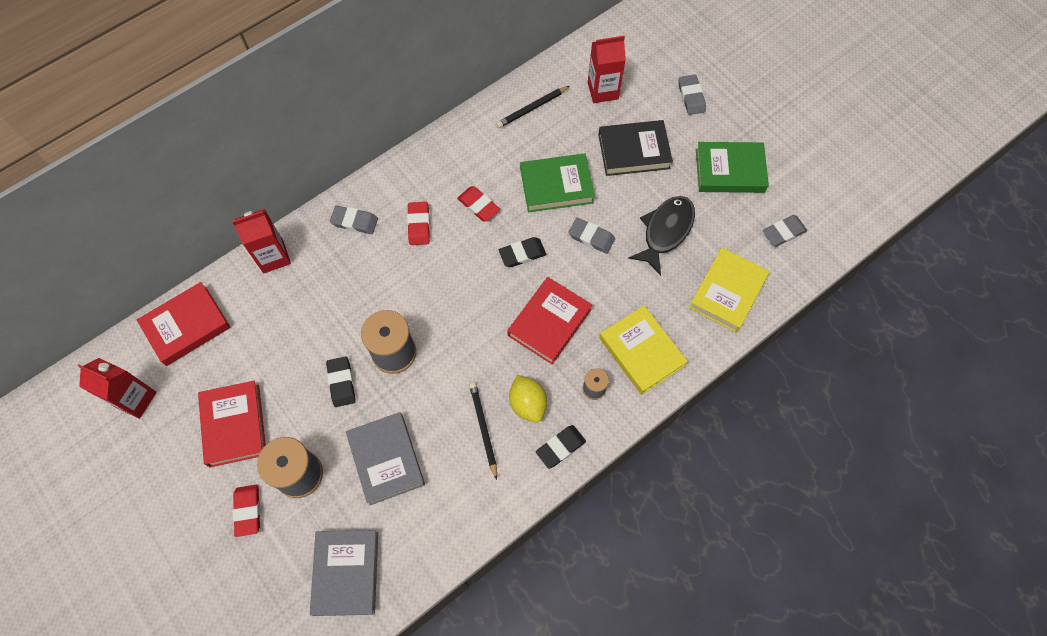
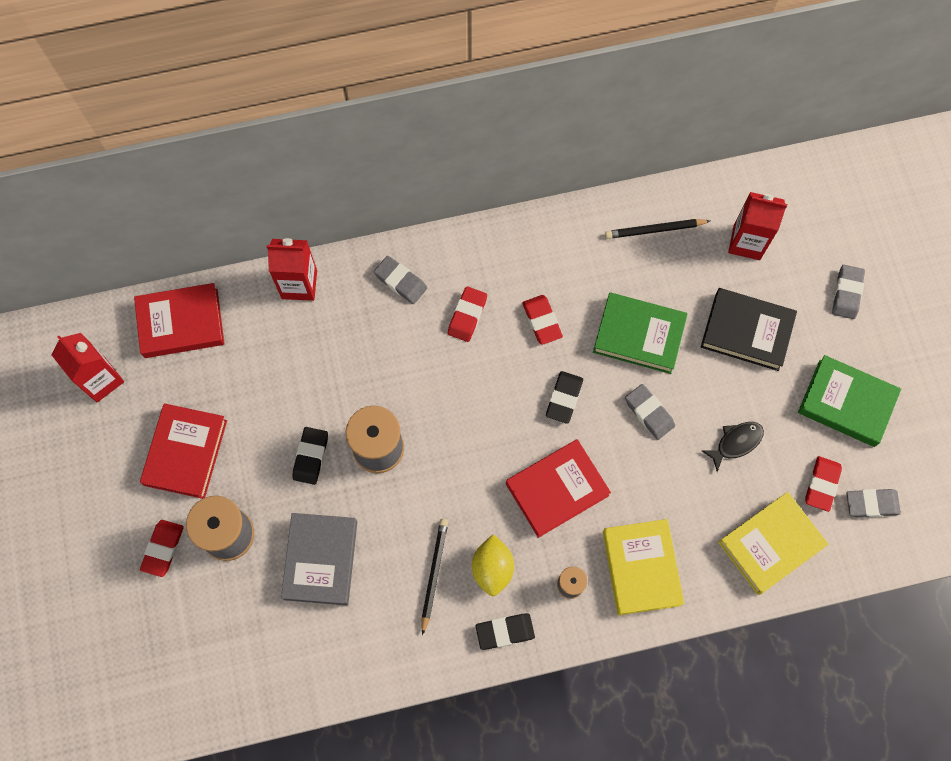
camera: 25 degrees right, 5 degrees up
grey book [310,530,378,616] -> none
black eraser [499,237,546,267] -> black eraser turned 75 degrees counterclockwise [546,371,583,424]
black fish [628,196,695,276] -> black fish [702,422,764,472], size x0.60
none -> red eraser [805,456,842,512]

